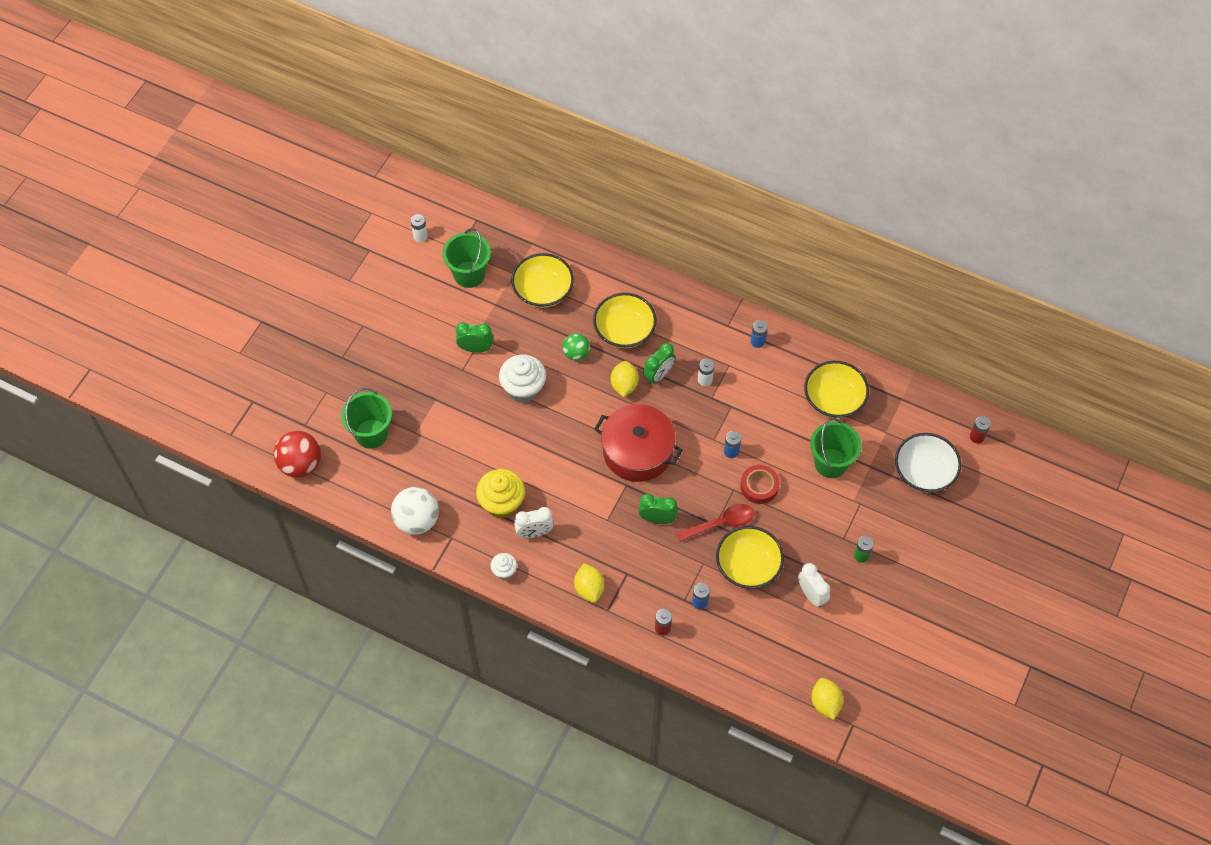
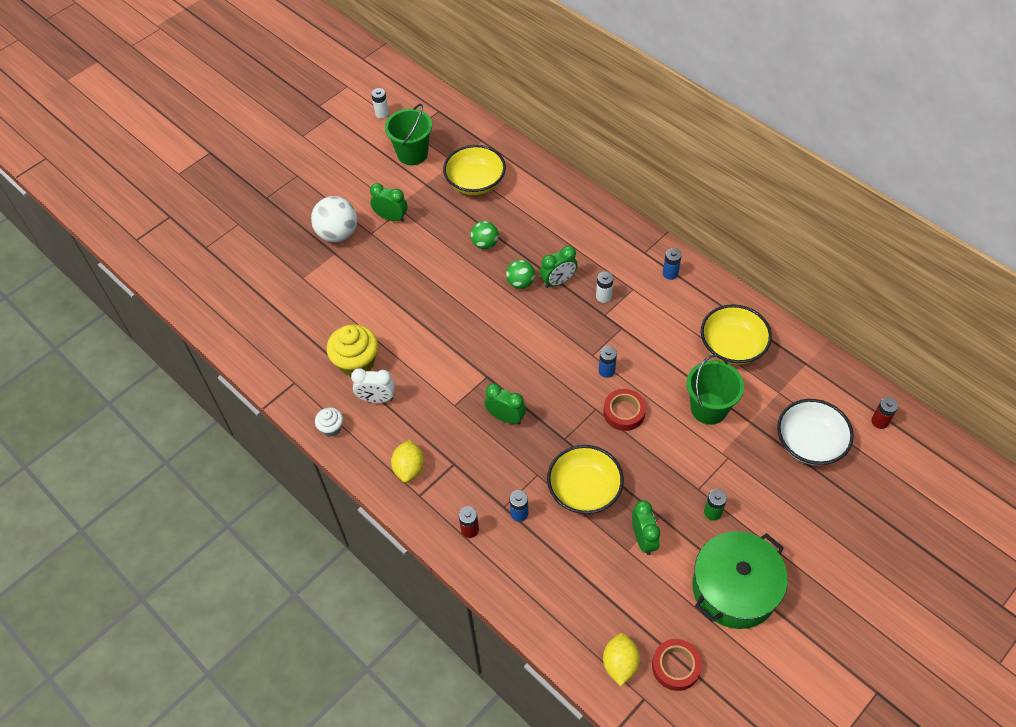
camera: 20 degrees right, 5 degrees down
red ball [274,431,321,478] -> none
green bucket [341,388,392,449] -> none
white ball [391,487,439,535] -> white ball moved to [311,196,357,242]
white cupcake [499,354,546,403] -> none
yellow bowl [593,293,657,348] -> none
red pot [594,404,682,482] -> none
yellow lemon [611,361,639,397] -> green ball [506,260,535,289]
red spoon [676,504,754,542] -> none
white clock [798,563,830,607] -> green clock [632,500,660,555]
none -> red tape [652,639,702,691]
none -> green pot [692,531,788,629]

